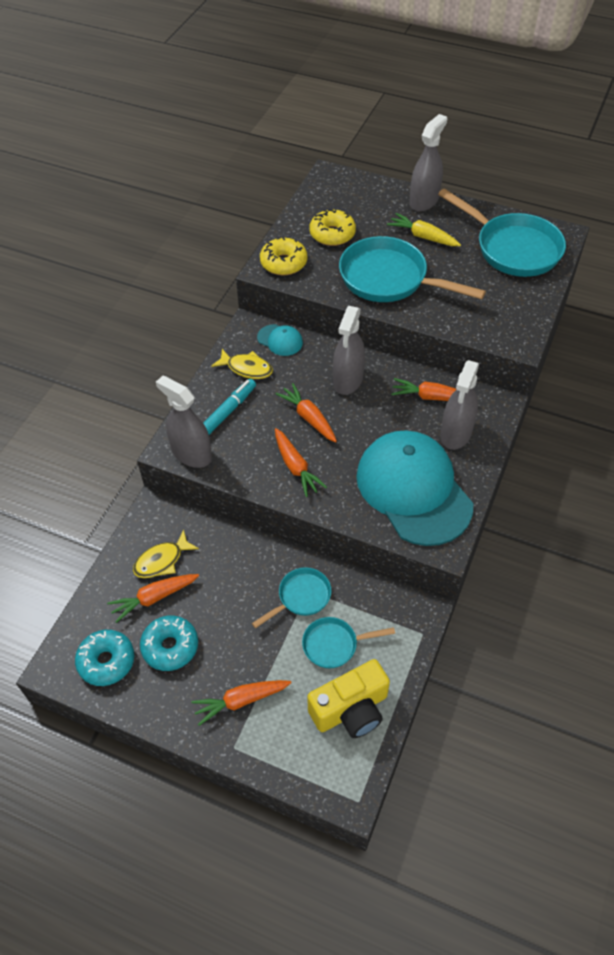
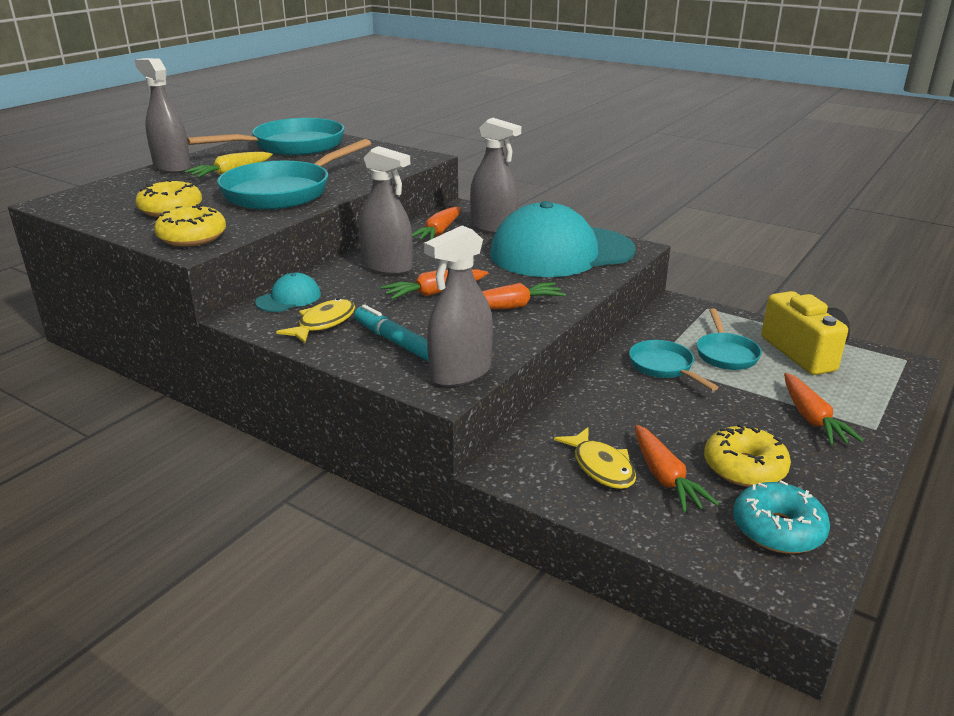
camera: 80 degrees left, 25 degrees down
turquoise donut [140,615,198,671] -> yellow donut [704,424,791,487]

